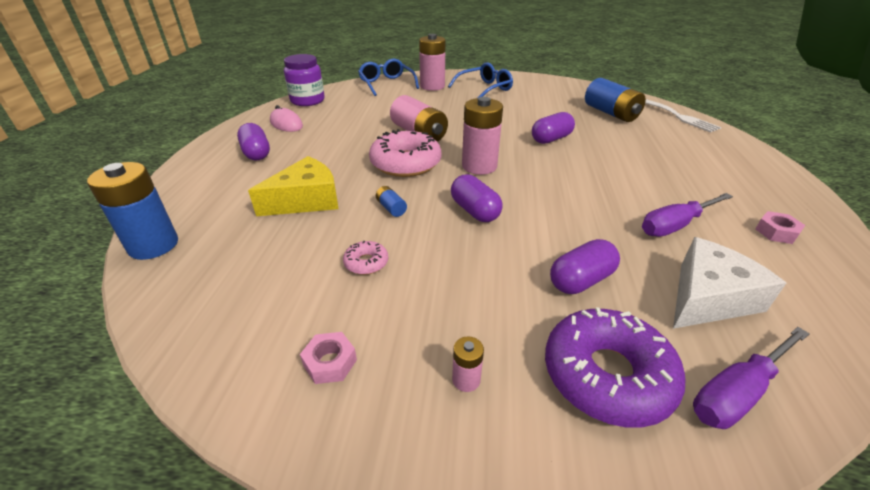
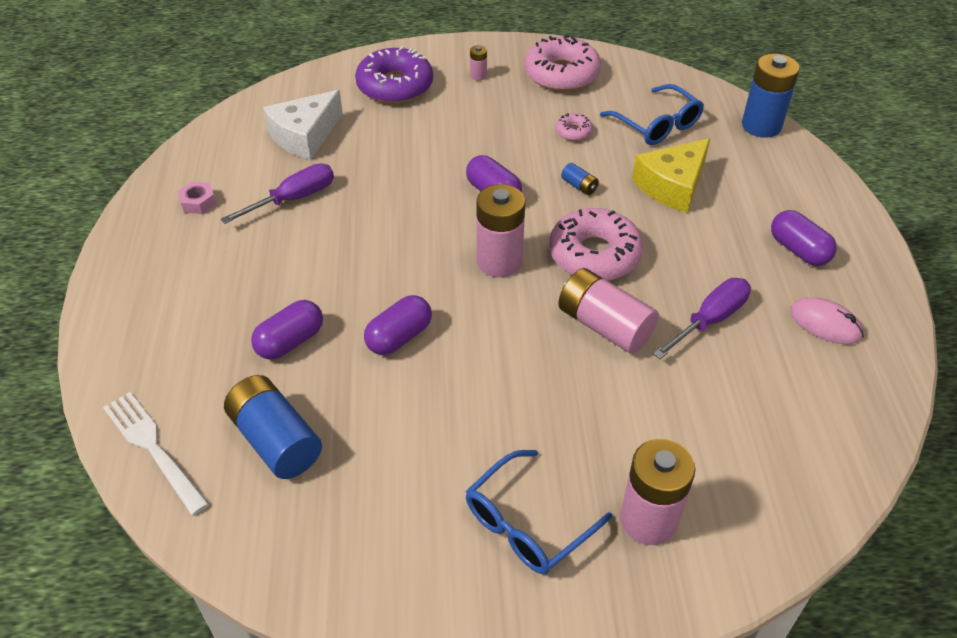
camera: 170 degrees right, 10 degrees up
purple jar [284,54,325,106] -> none
pink nut [300,332,357,384] -> pink donut [524,35,601,92]
blue glasses [358,59,419,96] -> blue glasses moved to [600,84,704,145]
purple capsule [550,239,620,294] -> purple capsule moved to [251,300,323,360]
purple screwdriver [693,327,810,429] -> purple screwdriver moved to [653,278,751,359]

